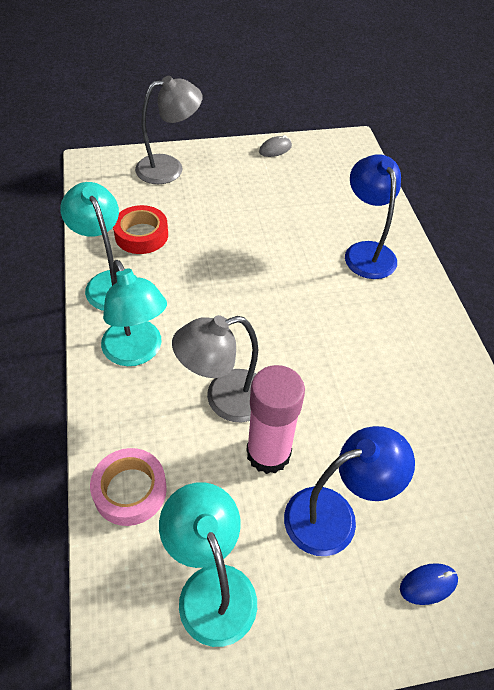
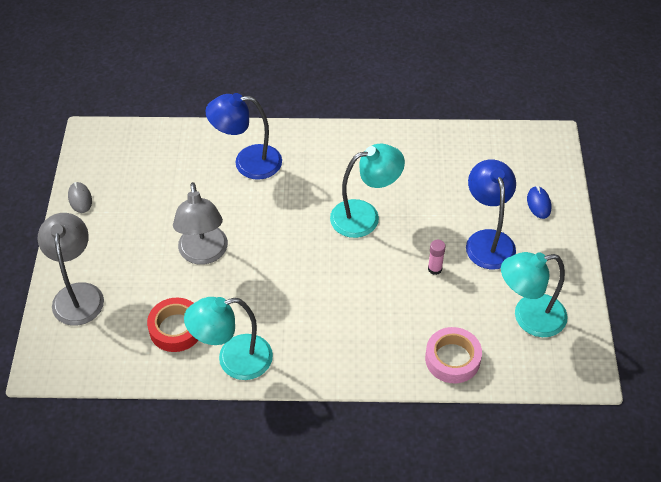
camera: 75 degrees left, 0 degrees up
turquoise lamp [101,260,167,366] -> turquoise lamp moved to [330,144,405,238]
grey lamp [172,315,258,422] -> grey lamp moved to [173,182,228,265]
pink glue stick [246,365,305,474] -> pink glue stick [428,240,446,275], size x0.43

